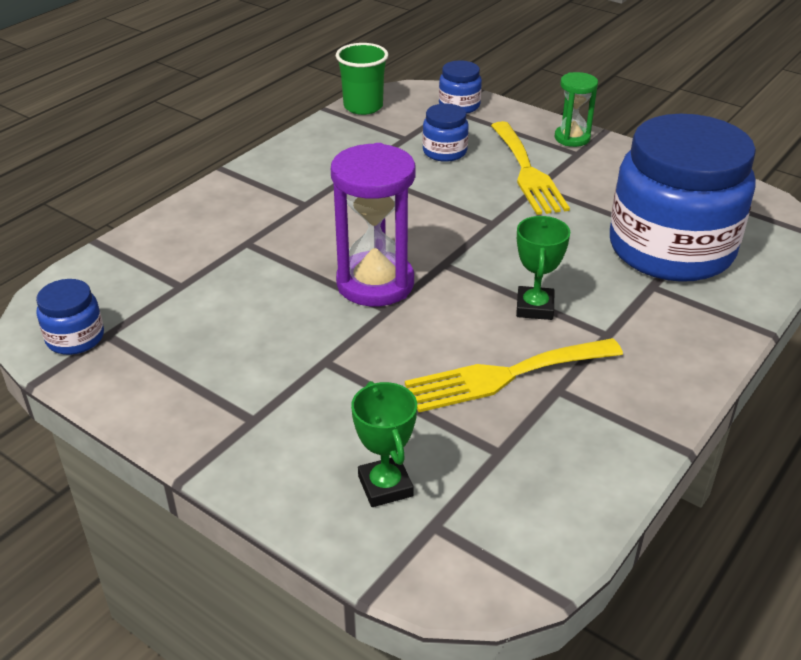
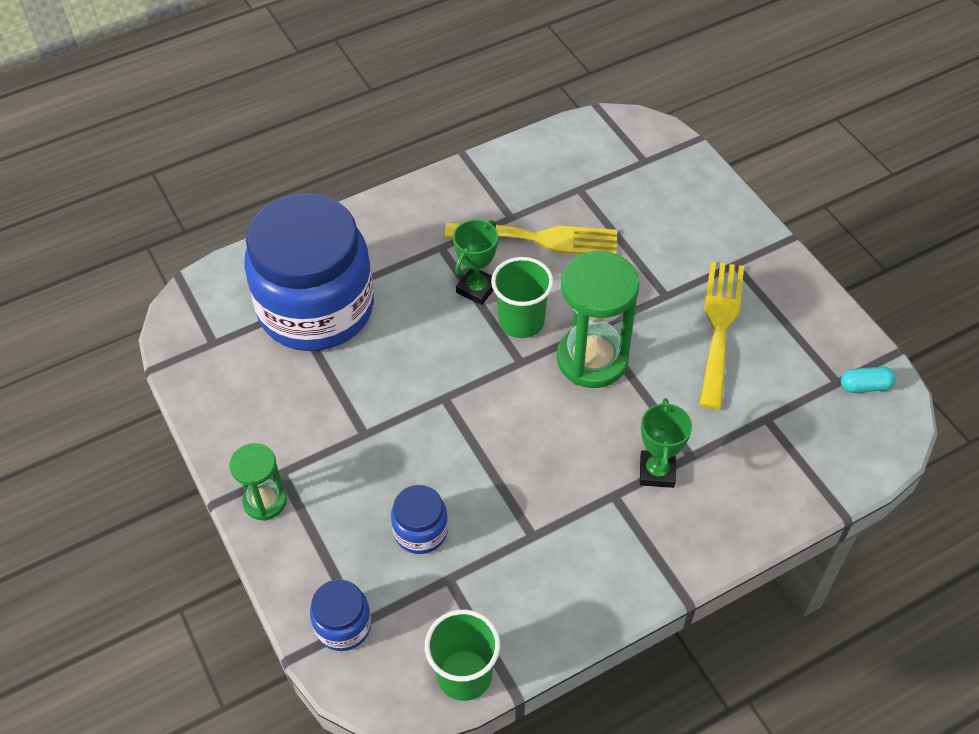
camera: 155 degrees left, 15 degrees up
blue jar [36,279,104,355] -> turquoise capsule [841,367,896,393]
purple hourglass [331,143,415,306] -> green hourglass [557,251,640,388]
green trophy [351,381,417,507] -> green trophy moved to [640,398,692,488]
yellow fork [491,121,570,215] -> yellow fork moved to [699,261,744,409]
none -> green cup [491,257,554,338]

